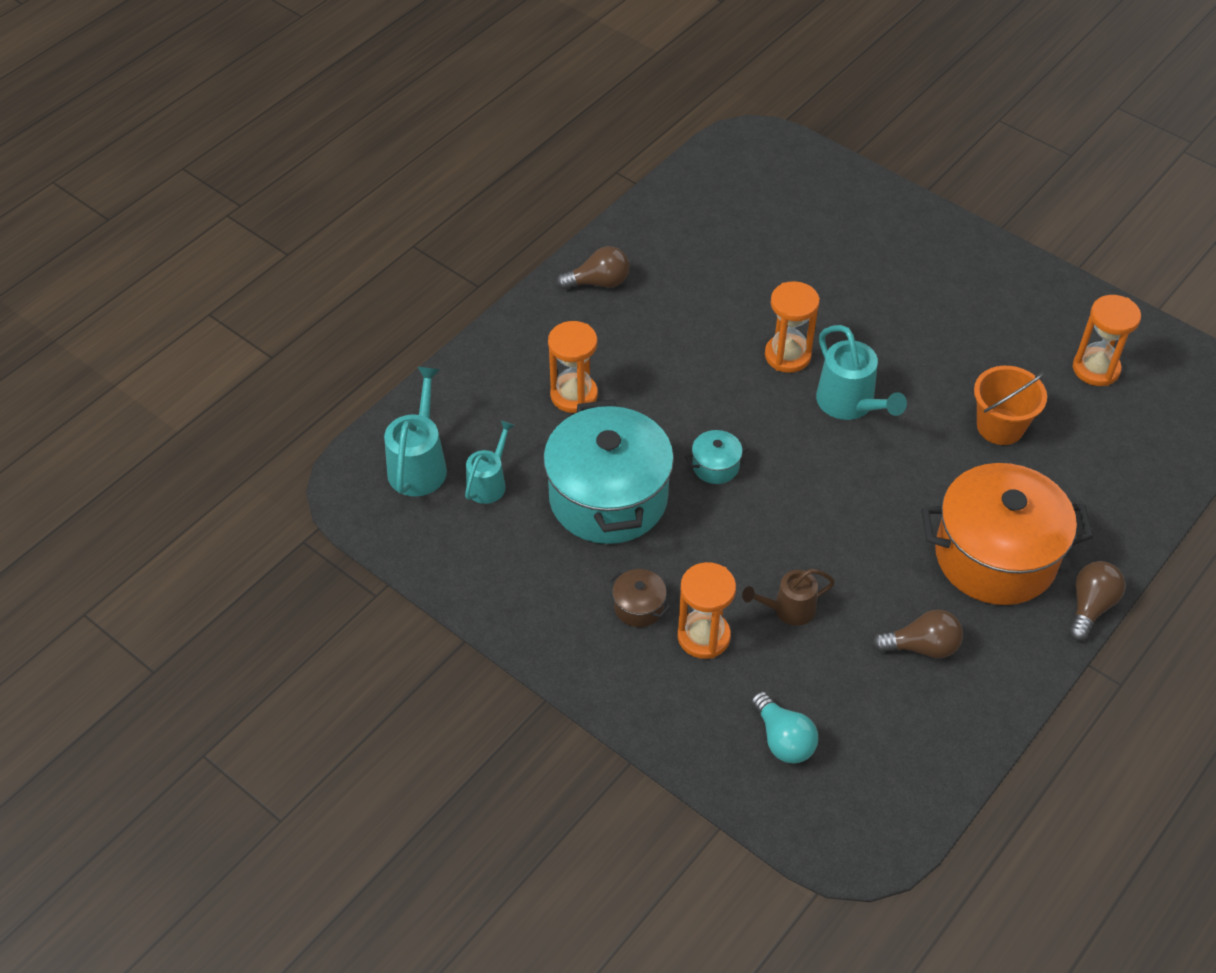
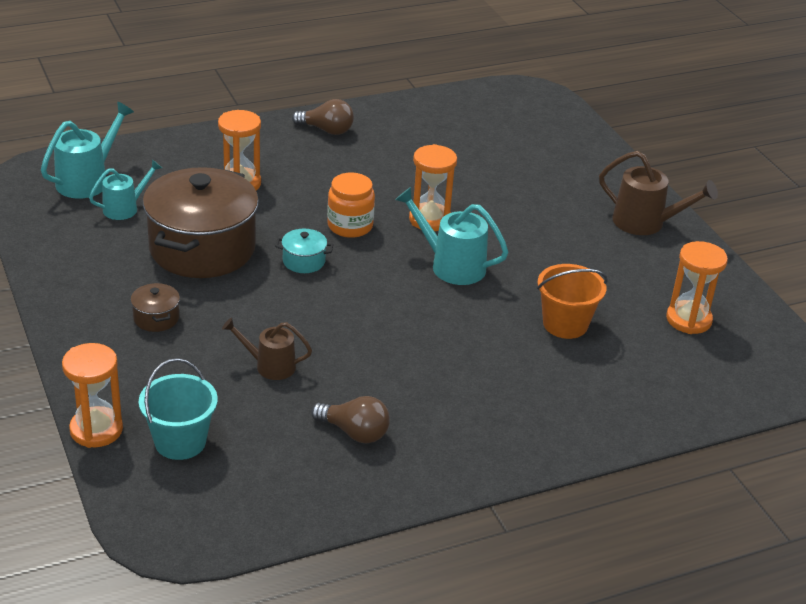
camera: 25 degrees right, 15 degrees down
turquoise pot [543,399,674,544] -> brown pot [143,167,259,278]
orange hourglass [678,562,736,659] -> orange hourglass moved to [62,343,123,448]
turquoise light bulb [751,691,818,763] -> turquoise bucket [139,358,218,460]
turquoise watering can [816,325,907,420] -> turquoise watering can turned 120 degrees clockwise [395,187,508,285]
orange pot [921,463,1094,605] -> none
brown light bulb [1069,561,1125,641] -> none
none -> orange jar [327,172,375,238]
none -> brown watering can [599,151,718,235]

